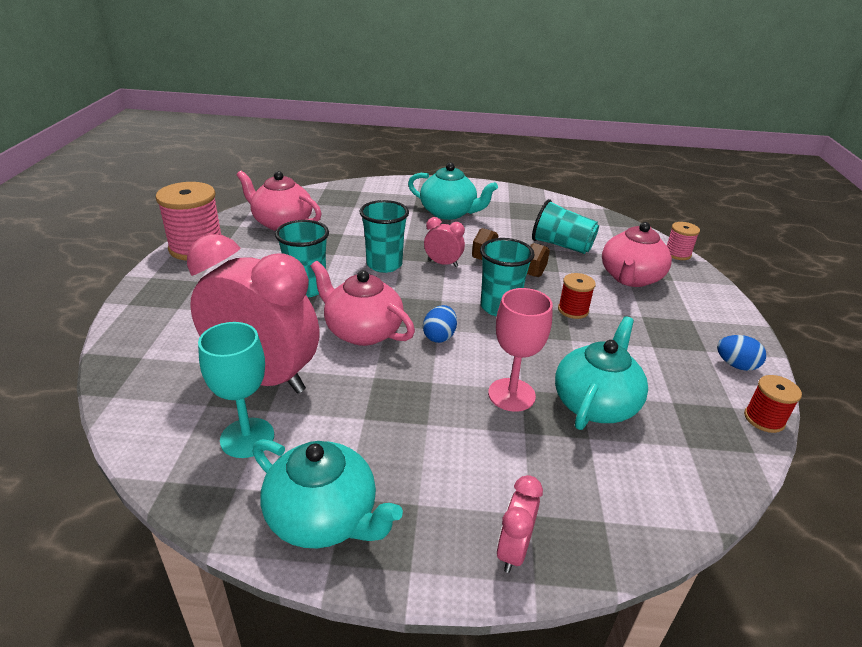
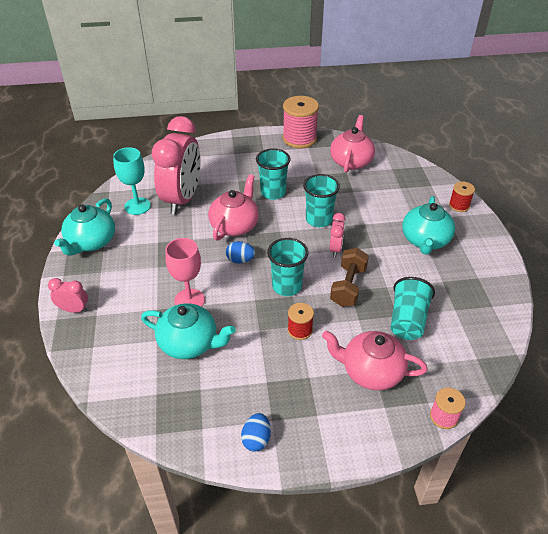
camera: 80 degrees right, 10 degrees up
red spool [744,375,802,433] -> red spool moved to [449,181,475,212]

